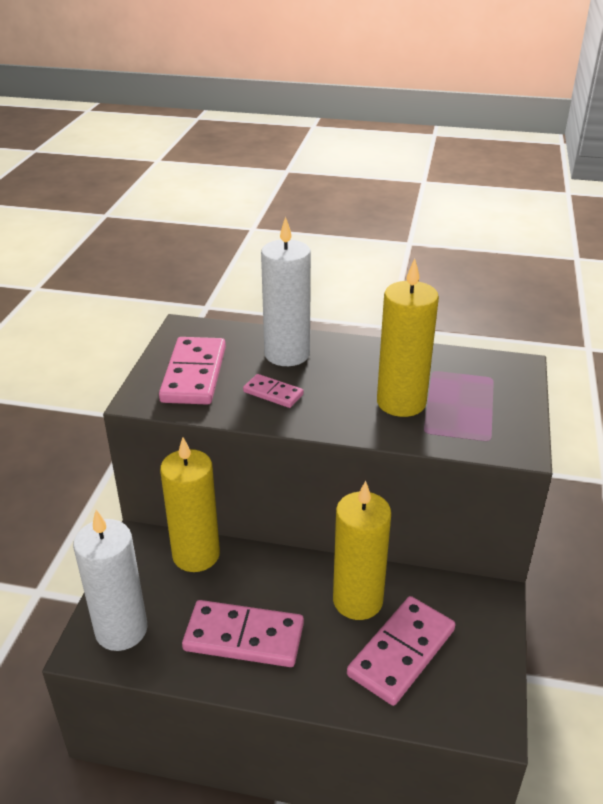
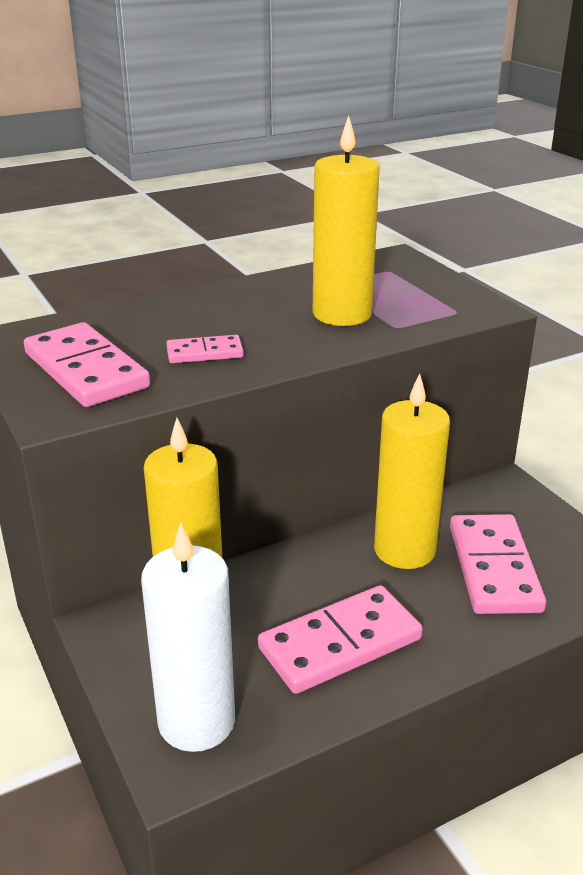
camera: 40 degrees left, 5 degrees down
white candle [261,217,311,366] -> none

